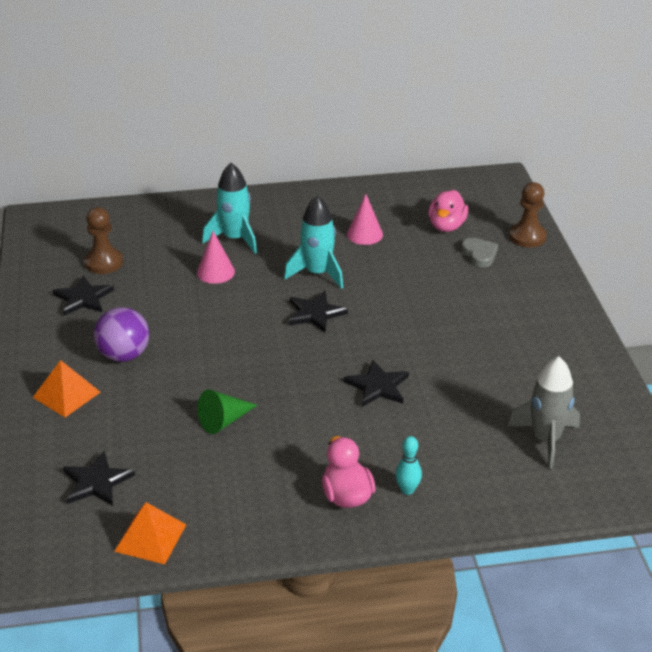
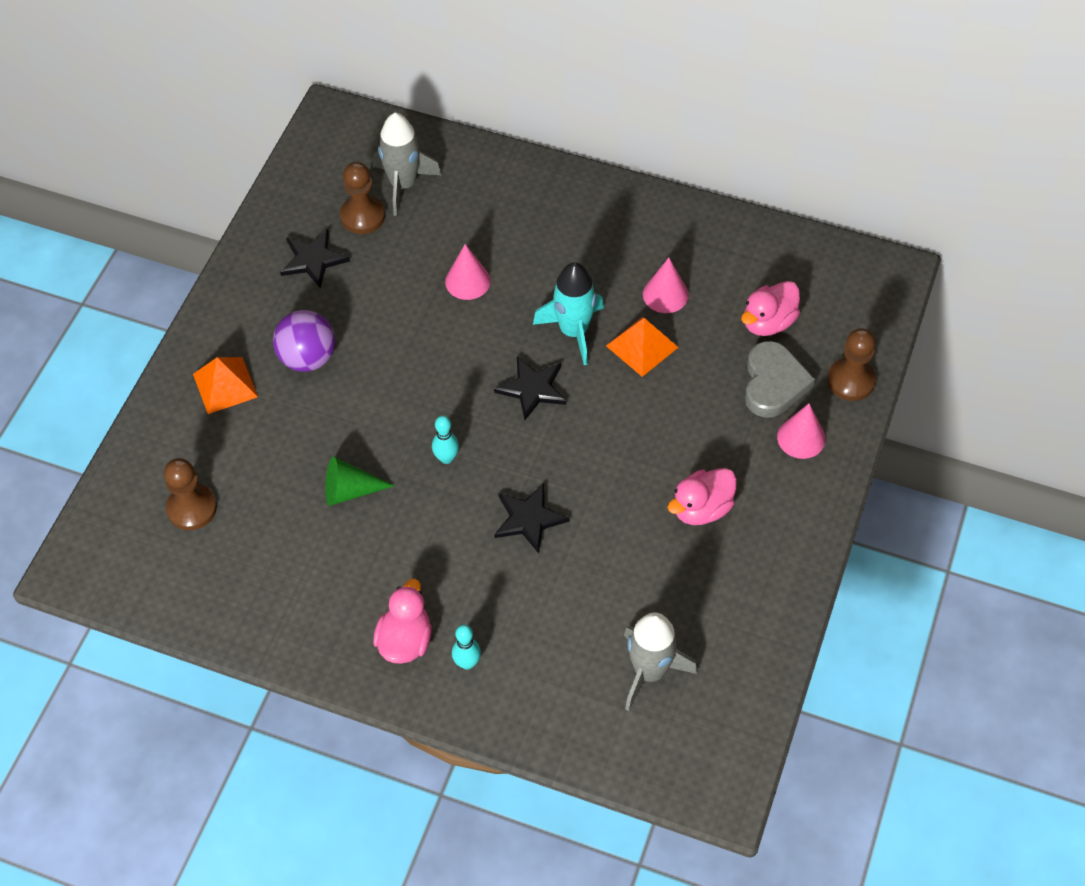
camera: 30 degrees right, 20 degrees up
black star [63,451,135,506] -> brown pawn [164,458,217,530]
orange pyramid [114,502,186,564] -> orange pyramid moved to [606,317,679,377]
turquoise rocket [202,163,257,254] -> none
grey heart [461,238,498,267] -> grey heart [745,341,815,418], size x1.54
none -> grey rocket [373,113,441,216]
none -> turquoise bowling pin [432,415,459,464]
none -> pink duck [667,468,737,525]
none -> pink cone [777,403,826,459]

